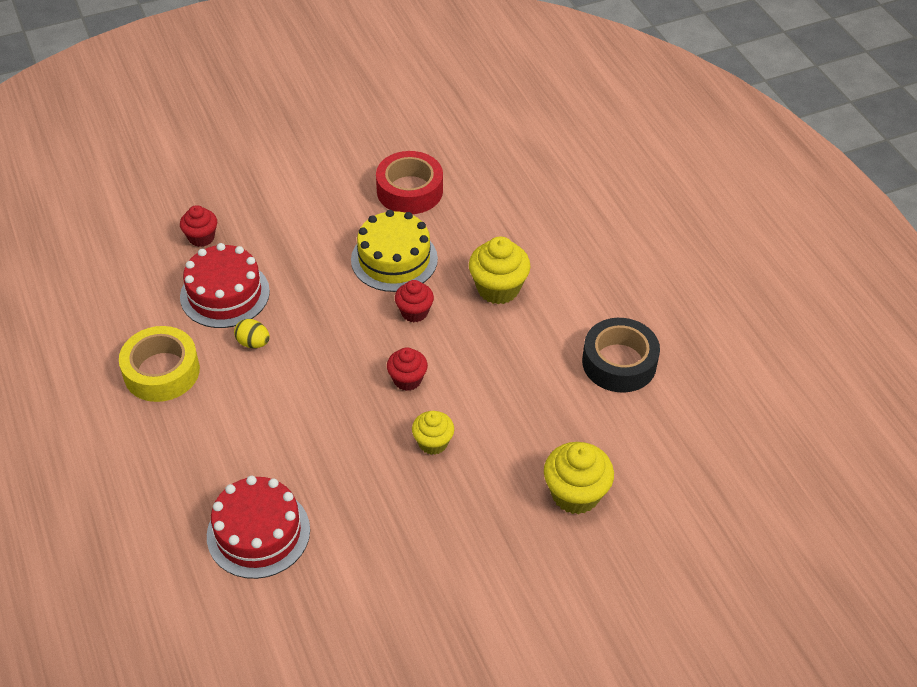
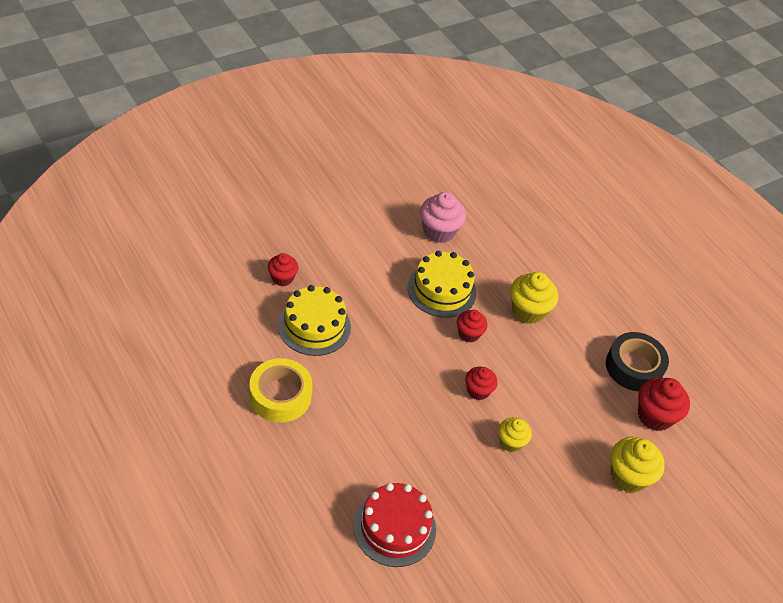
camera: 15 degrees left, 0 degrees up
red cake [180,243,270,328] -> yellow cake [278,285,351,356]
yellow egg [234,319,270,348] -> none
red tape [376,151,443,214] -> pink cupcake [420,192,466,243]
none -> red cupcake [638,377,690,431]

